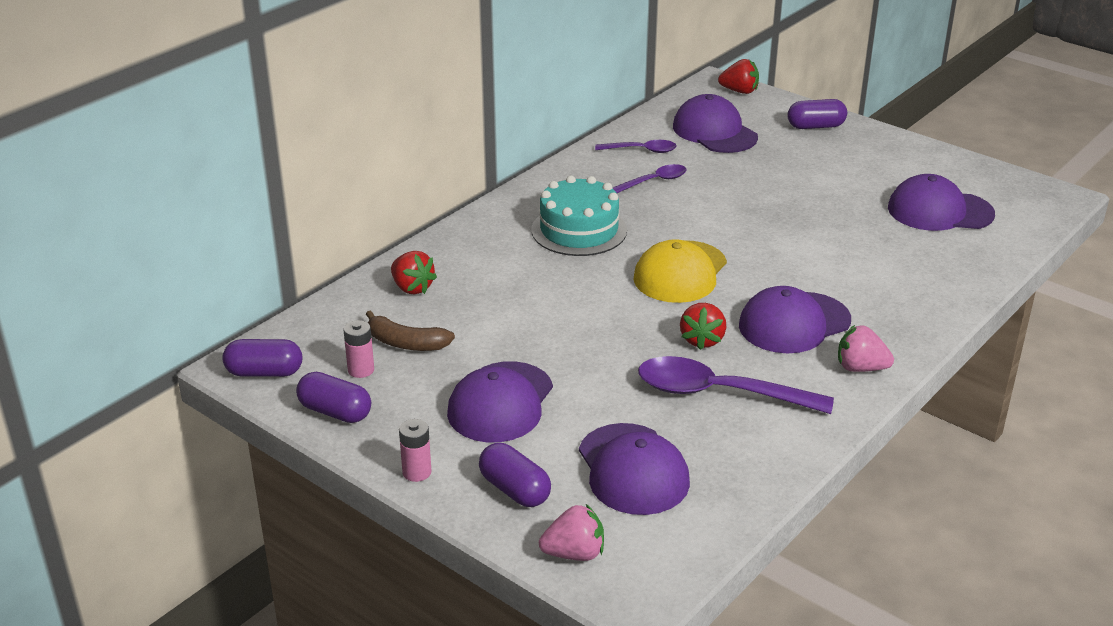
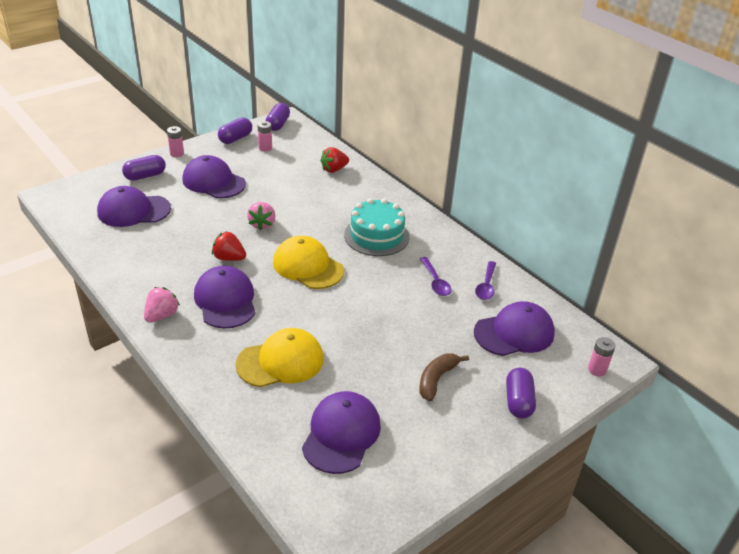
camera: 100 degrees right, 5 degrees up
brown banana [366,310,455,351] -> brown banana moved to [419,353,469,401]
pink strawberry [539,504,604,561] -> pink strawberry moved to [247,202,275,231]
purple spoon [638,356,834,414] -> none
red strawberry [718,59,759,94] -> pink battery [588,337,615,377]
none -> yellow cap [235,328,324,387]

